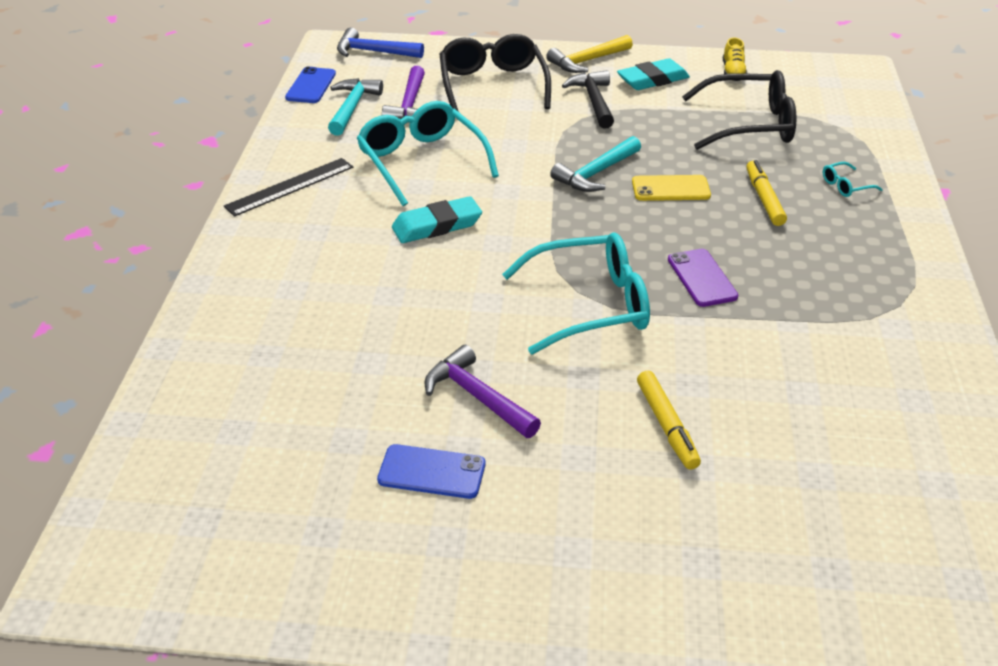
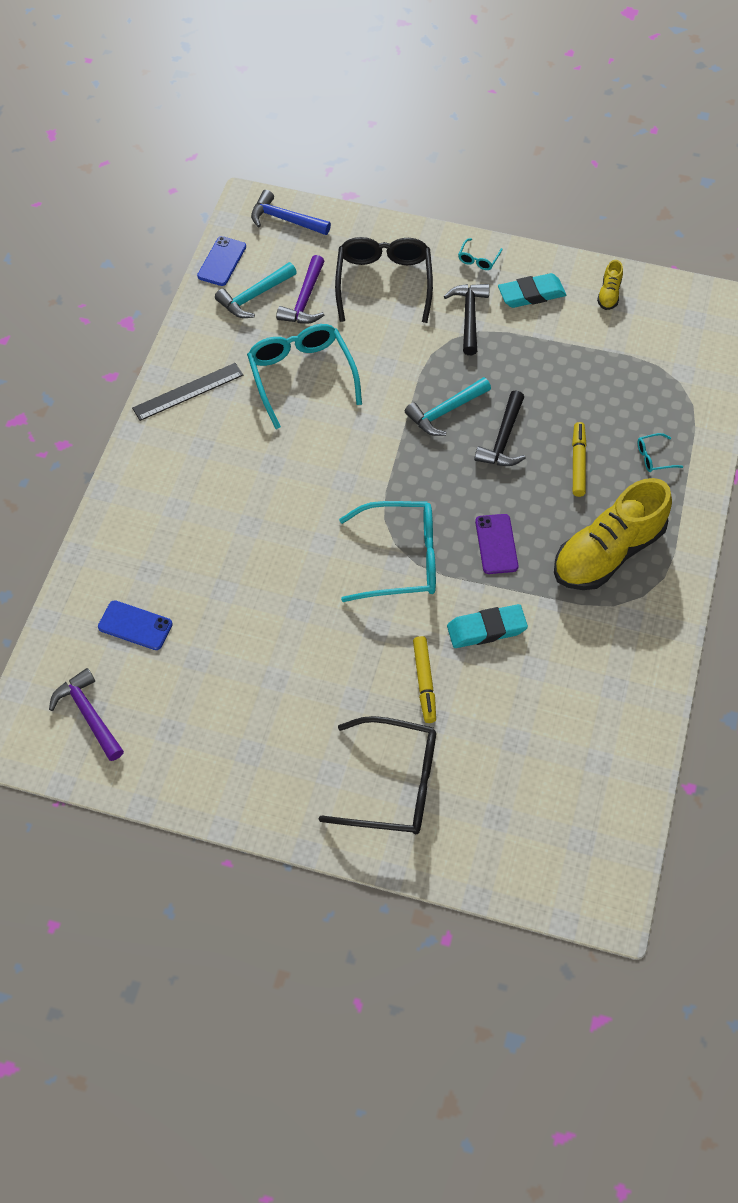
camera: 10 degrees right, 20 degrees up
turquoise hammer [328,78,383,136] -> turquoise hammer turned 150 degrees counterclockwise [215,262,297,318]
blue phone [377,444,485,499] -> blue phone moved to [98,600,173,650]
turquoise eraser [392,196,482,243] -> turquoise eraser moved to [447,604,528,648]
purple hammer [425,345,541,438] -> purple hammer moved to [49,668,124,761]
yellow hammer [546,35,633,73] -> turquoise glasses [458,238,503,270]
yellow phone [632,175,711,201] -> black hammer [474,390,526,466]
black glasses [682,70,797,150] -> black glasses moved to [319,716,436,834]
none -> yellow shoe [554,478,672,590]

